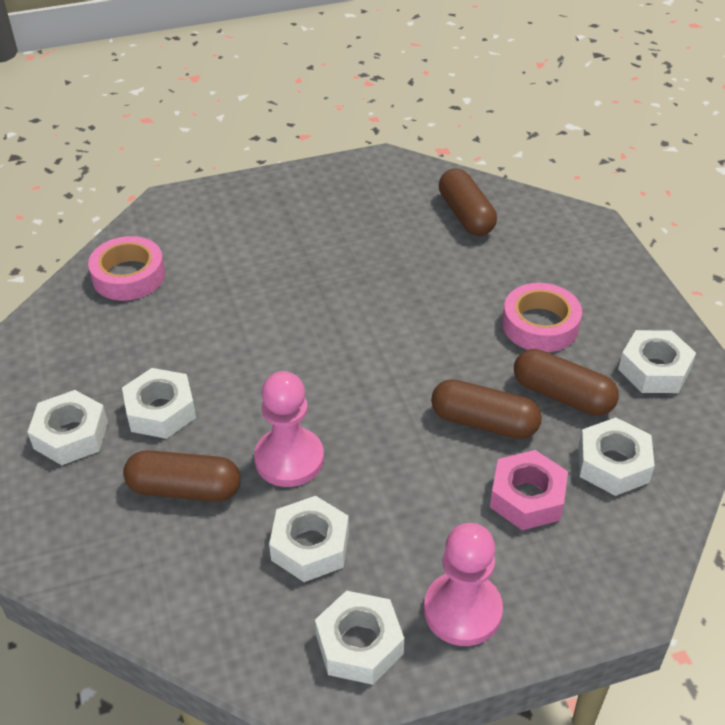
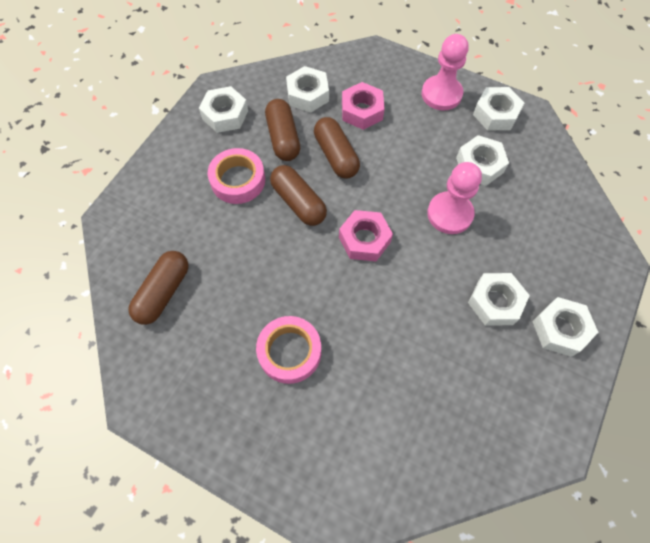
camera: 135 degrees left, 20 degrees up
pink tape [88,236,165,301] -> pink tape moved to [256,316,321,384]
brown capsule [123,450,241,502] -> brown capsule moved to [270,165,327,226]
none -> pink nut [339,210,393,261]

